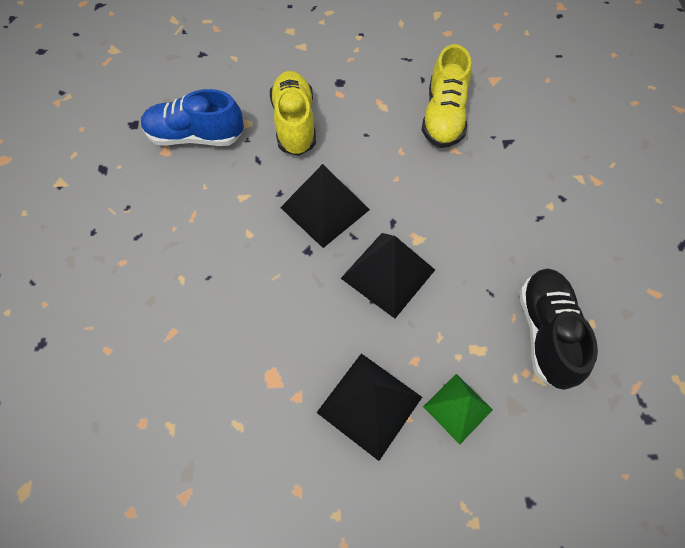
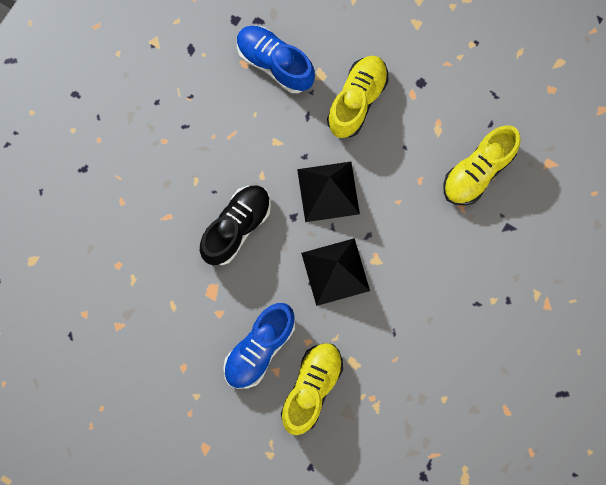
camera: 35 degrees right, 15 degrees up
black pyramid [316,353,422,461] -> blue shoe [223,303,295,389]
green pyramid [423,374,493,444] -> yellow shoe [281,343,343,435]
black shoe [519,268,598,390] -> black shoe moved to [200,186,271,265]

